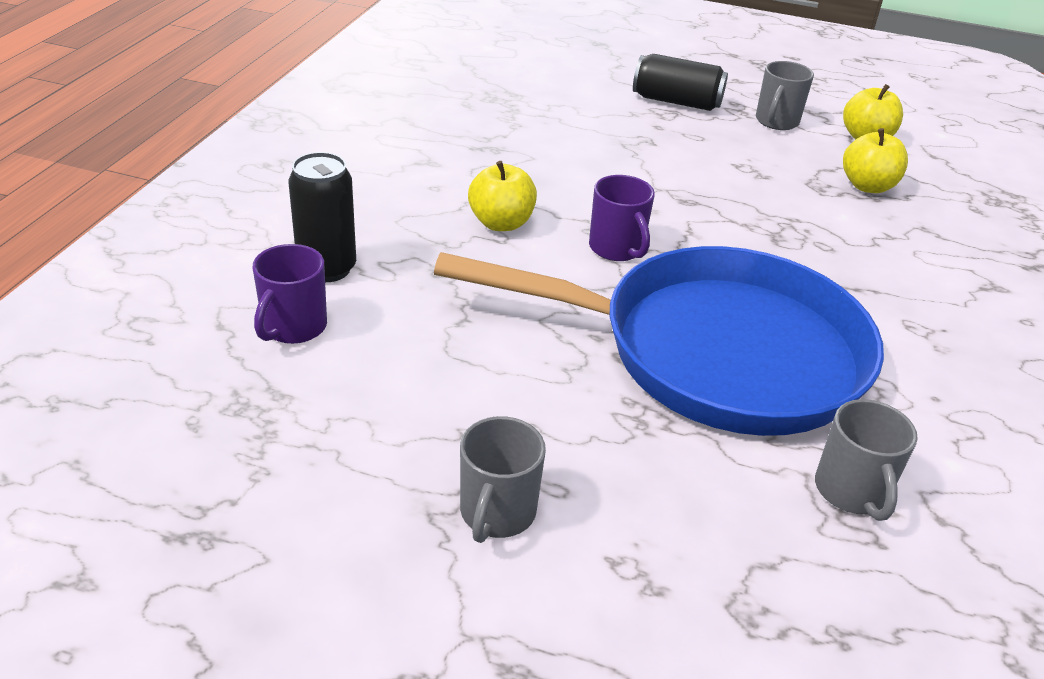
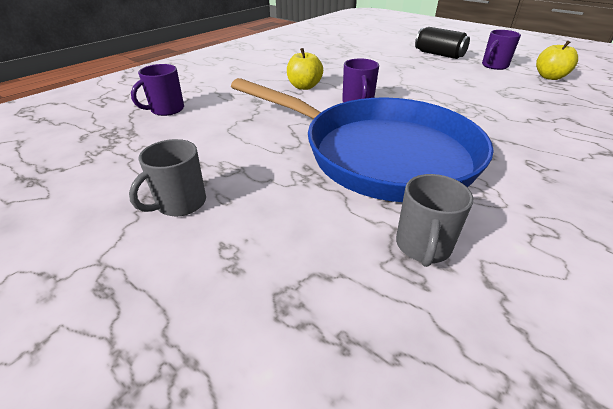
camera: 25 degrees right, 0 degrees up
black can [288,152,356,282] -> none
grey mug [756,61,814,130] -> purple mug [482,30,521,70]
yellow apple [843,128,908,193] -> none

